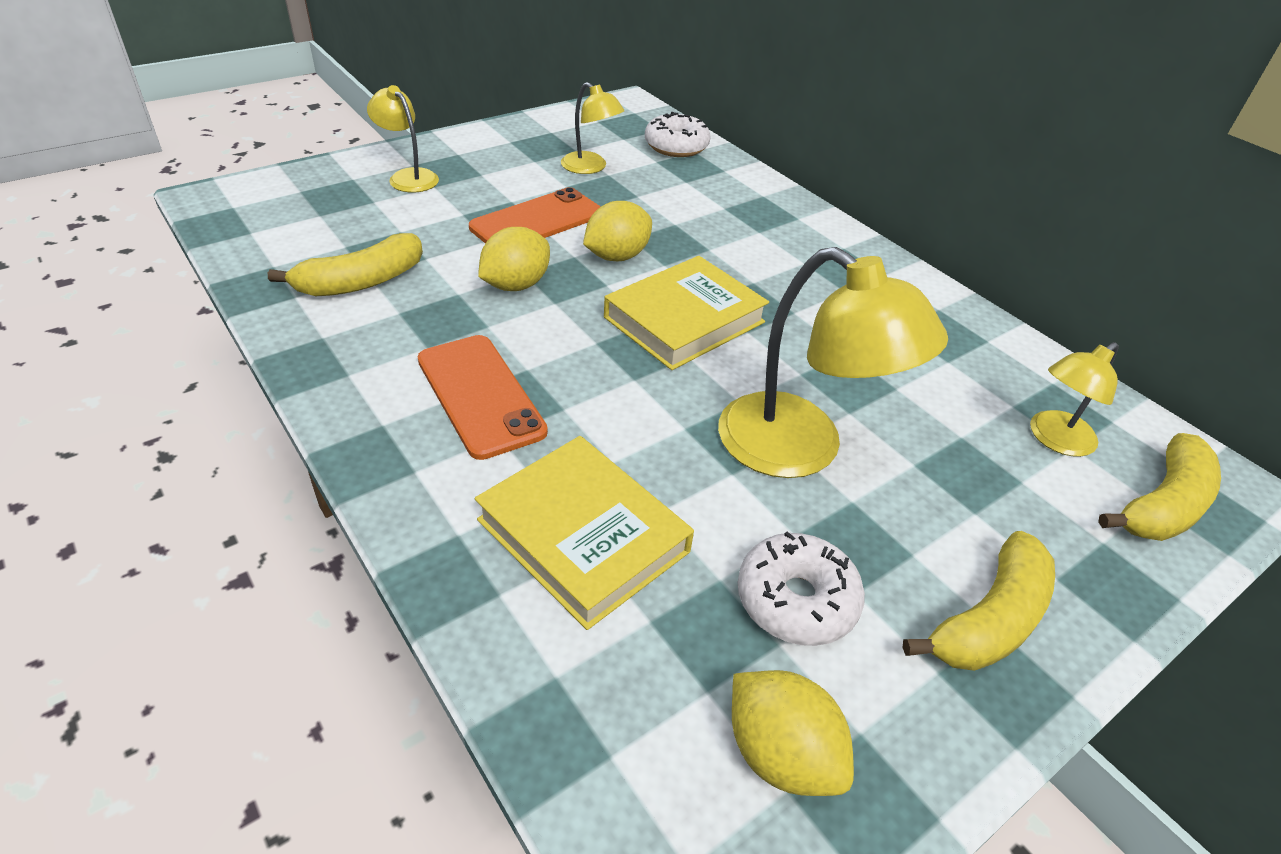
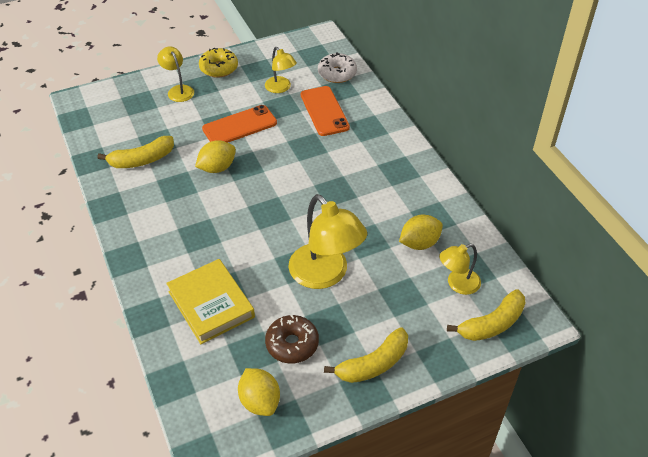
camera: 15 degrees right, 5 degrees up
orange phone [417,335,548,460] -> orange phone moved to [301,86,350,136]
yellow lemon [583,201,652,261] -> yellow lemon moved to [399,215,443,250]
yellow book [604,256,769,370] -> none
white donut [738,531,865,646] -> brown donut [265,315,319,363]
none -> yellow donut [199,48,238,78]

